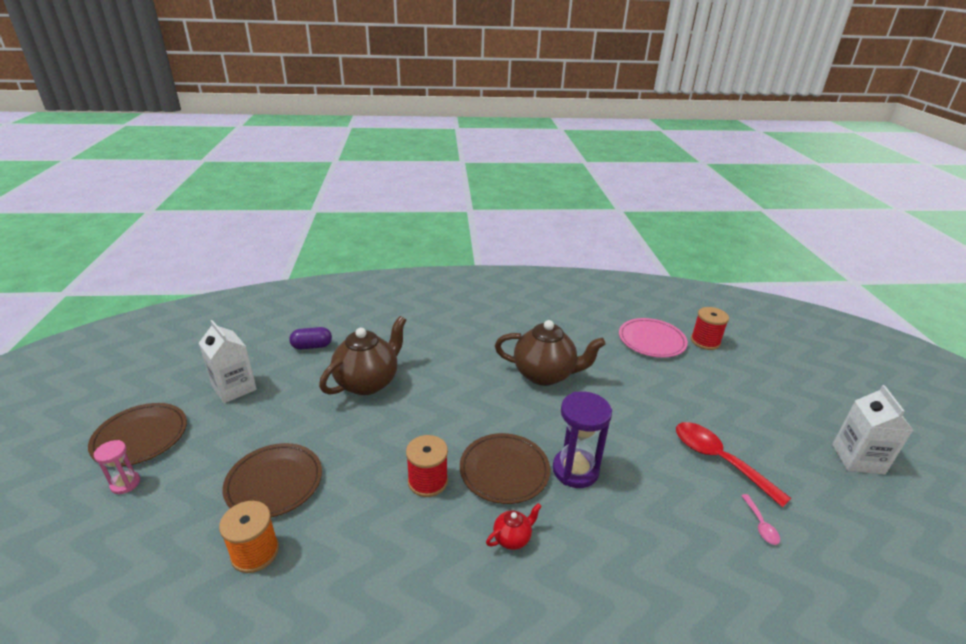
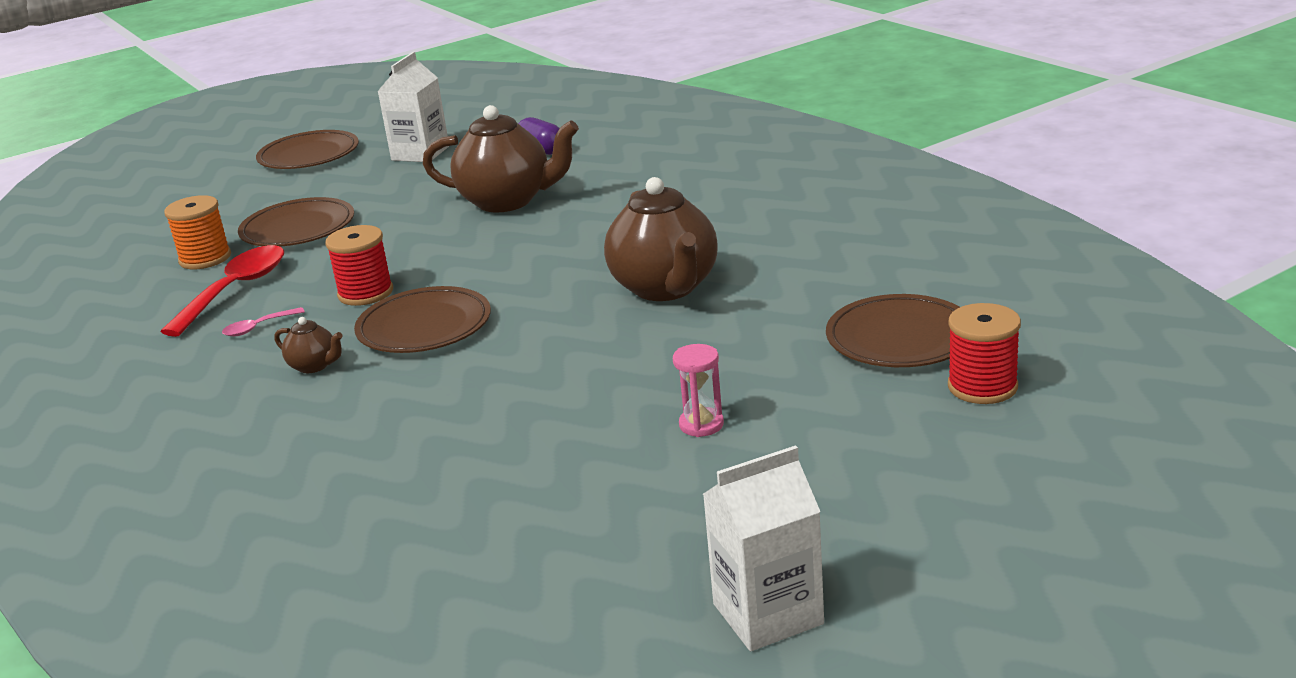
camera: 65 degrees right, 5 degrees down
pink hourglass [94,440,140,494] -> pink hourglass moved to [673,344,724,437]
red teapot [486,503,542,550] -> brown teapot [274,317,343,373]
purple hourglass [553,392,612,488] -> none
pink plate [619,318,688,358] -> brown plate [826,294,960,367]
red spoon [676,422,791,507] -> red spoon moved to [160,245,284,337]
pink spoon [741,494,780,545] -> pink spoon moved to [222,307,305,336]

